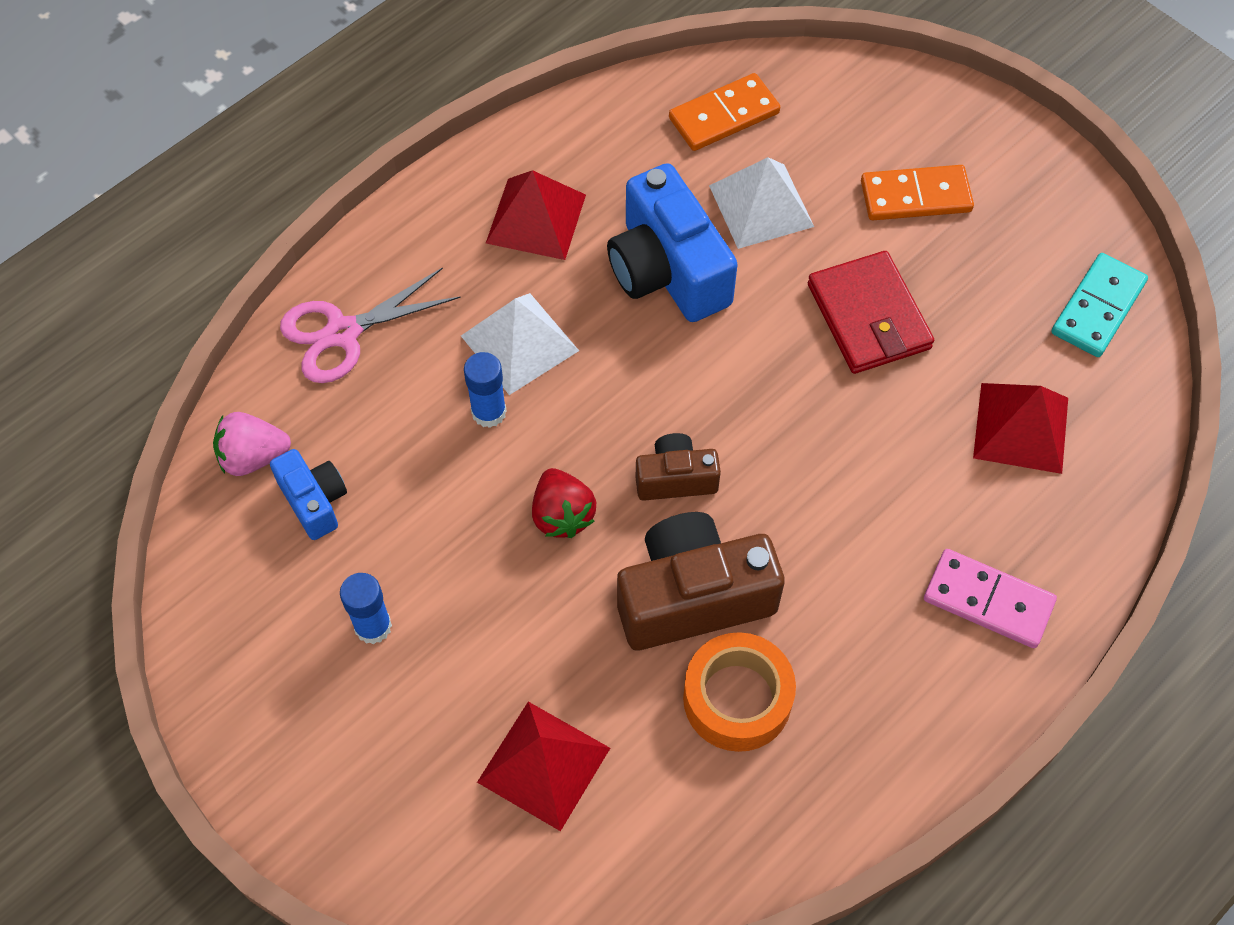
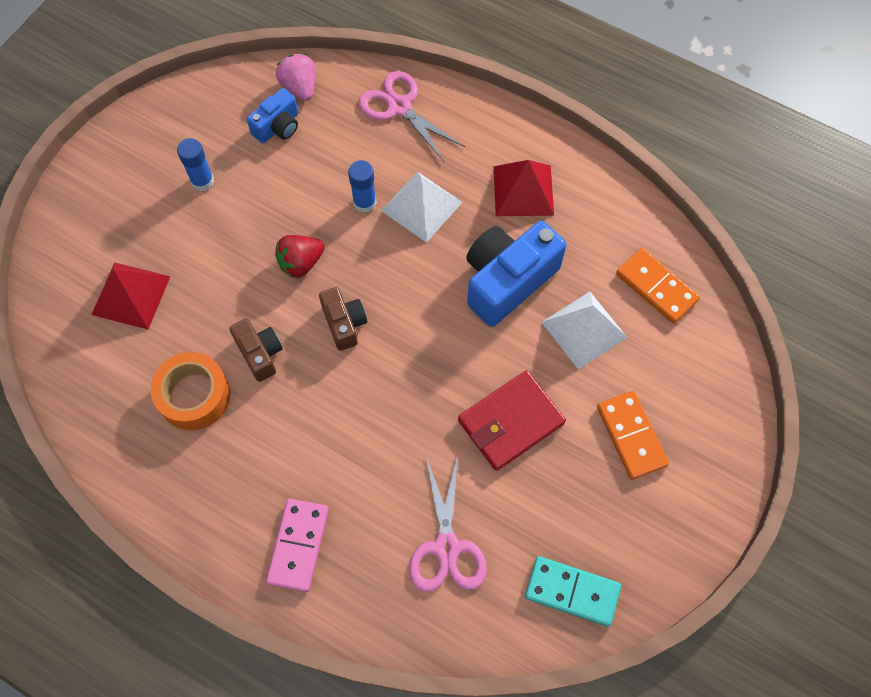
camera: 75 degrees right, 5 degrees up
brown camera [617,512,785,650] -> brown camera [229,319,283,382], size x0.54
red pyramid [973,383,1068,474] -> pink scissors [409,455,487,592]

